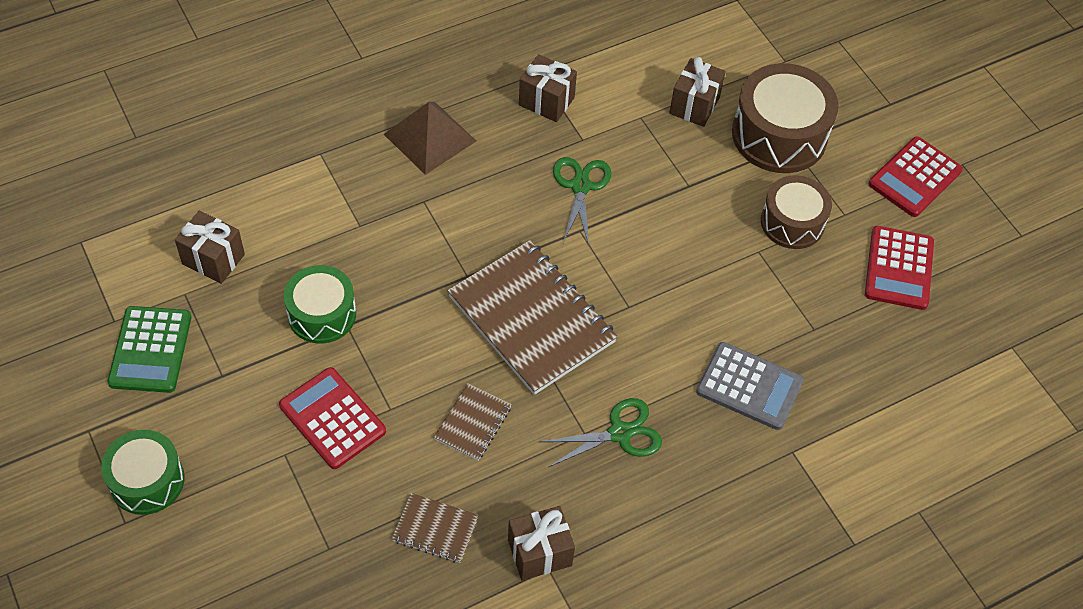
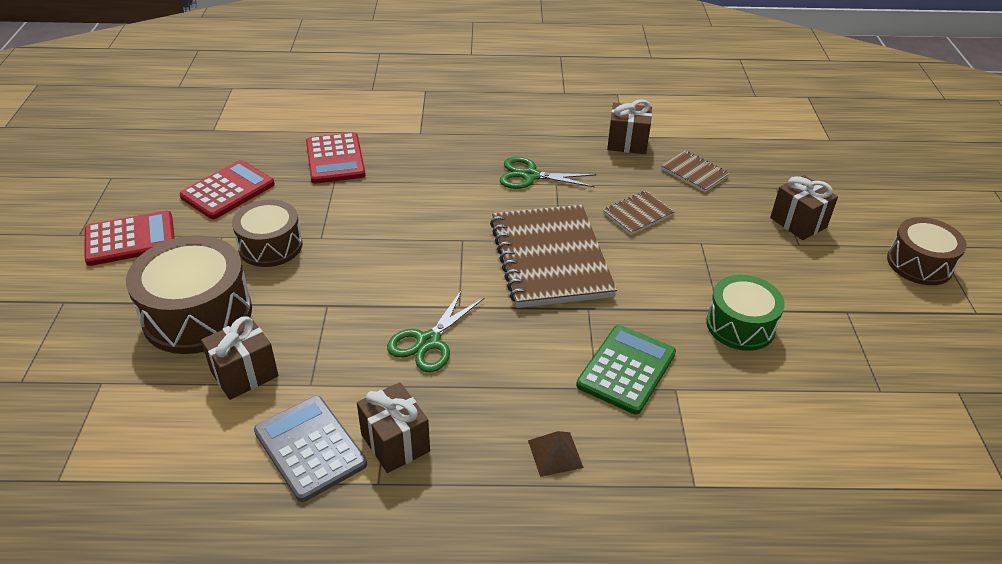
camera: 150 degrees left, 15 degrees down
green drum [101,430,185,515] -> brown drum [887,217,967,285]
green calculator [107,306,191,393] -> green calculator moved to [576,325,676,414]
brown gift [175,211,245,284] -> brown gift moved to [770,175,838,240]
red calculator [279,367,386,469] -> red calculator moved to [306,132,366,183]
brown pyramid [384,102,476,175] -> brown pyramid [528,431,584,477], size x0.54
grey calculator [696,342,804,430] -> grey calculator moved to [254,396,367,502]

